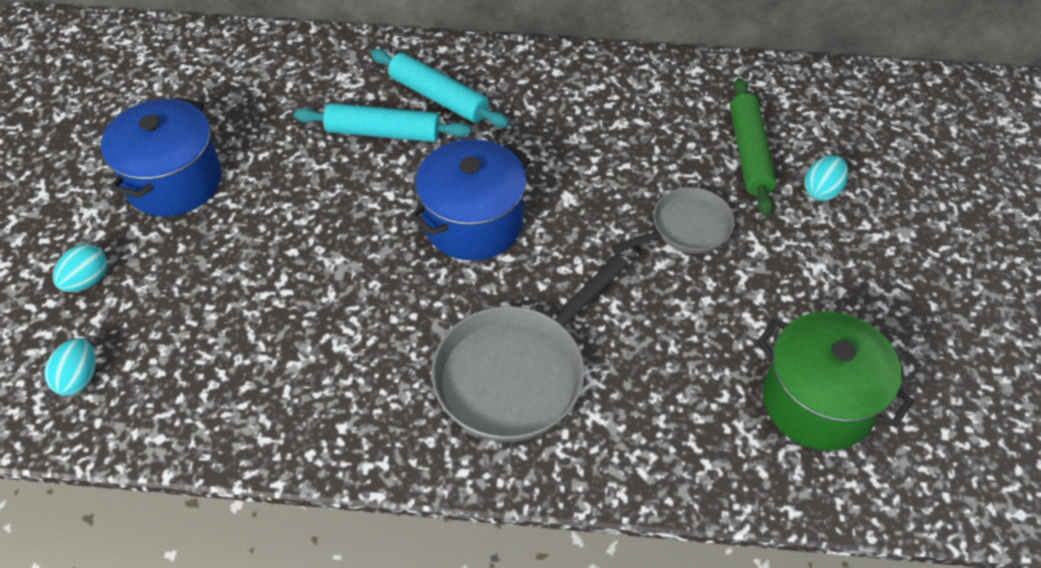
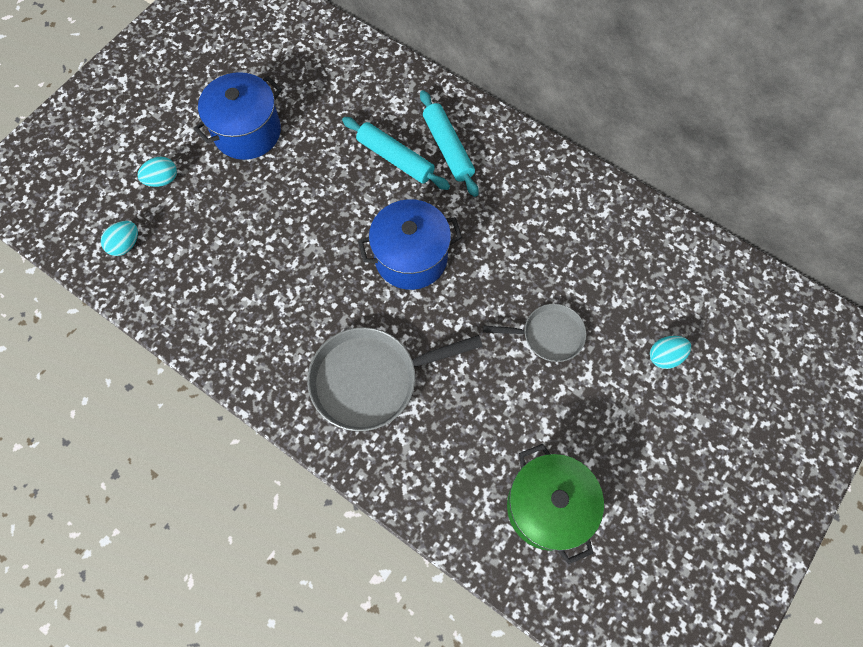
camera: 30 degrees right, 15 degrees up
green rolling pin [730,78,776,216] -> none

